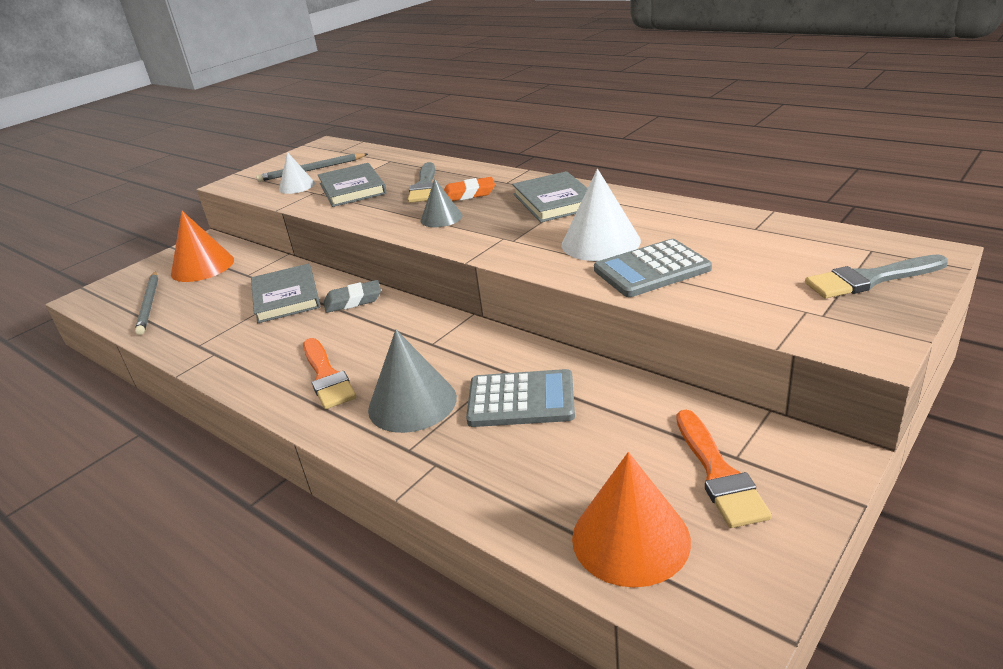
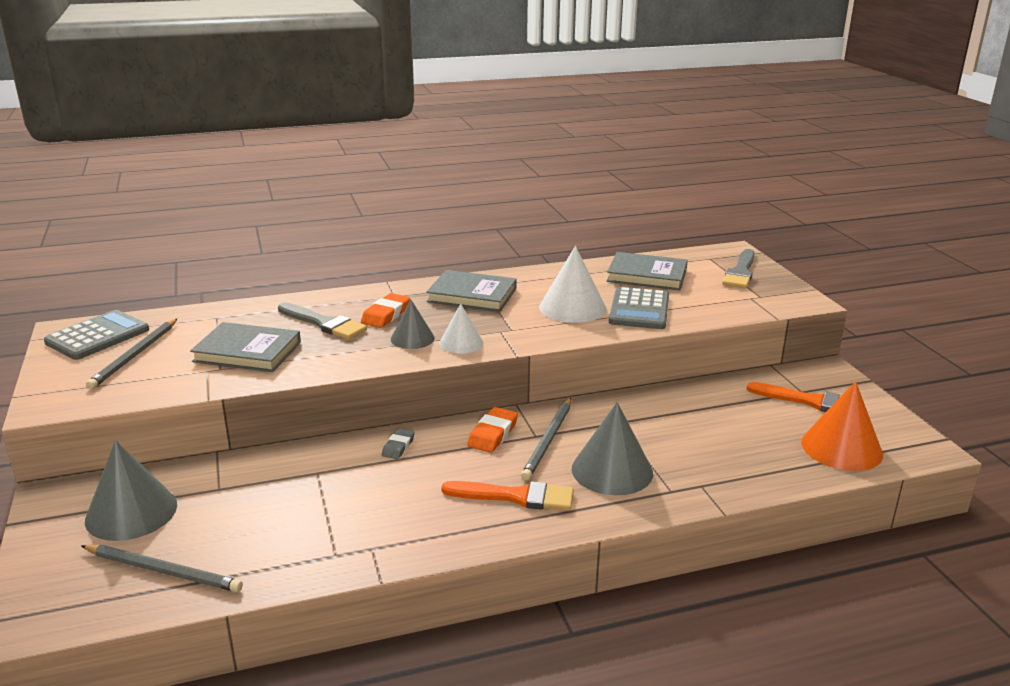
camera: 60 degrees left, 5 degrees down
orange cone [171,211,234,282] -> grey cone [85,440,177,541]
grey book [251,264,320,323] -> grey book moved to [607,252,688,290]
white cone [279,152,315,194] -> white cone moved to [439,303,484,354]
grey eraser [324,280,381,313] -> grey eraser [382,429,415,459], size x0.64
grey calculator [466,369,575,427] -> grey calculator moved to [44,310,149,360]
none -> orange eraser [467,407,518,453]
none -> grey pencil [521,398,571,480]

